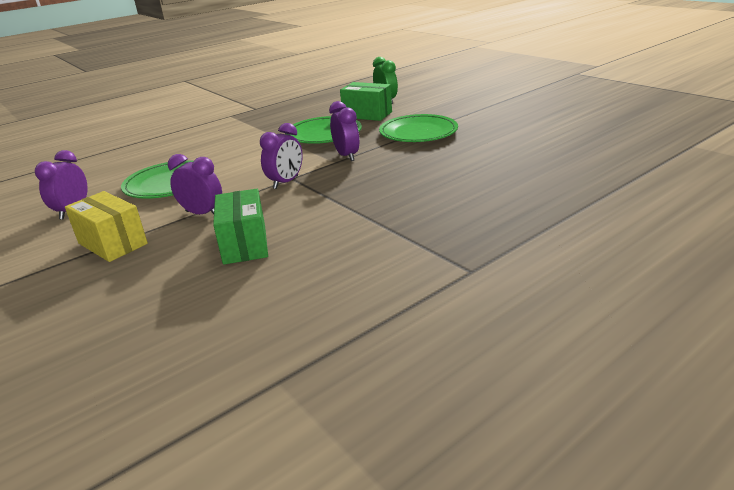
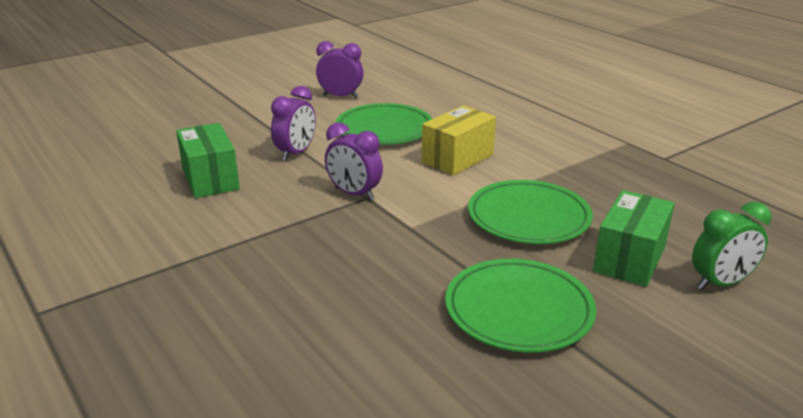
camera: 90 degrees right, 0 degrees up
yellow box [65,191,148,262] -> yellow box moved to [422,105,496,176]
green box [213,189,268,265] -> green box turned 75 degrees clockwise [176,123,240,198]
purple clock [329,101,360,161] -> none

